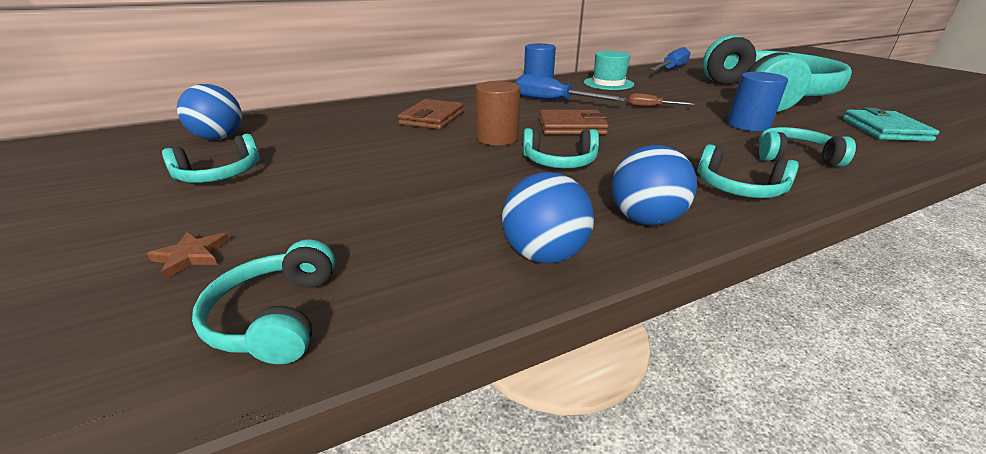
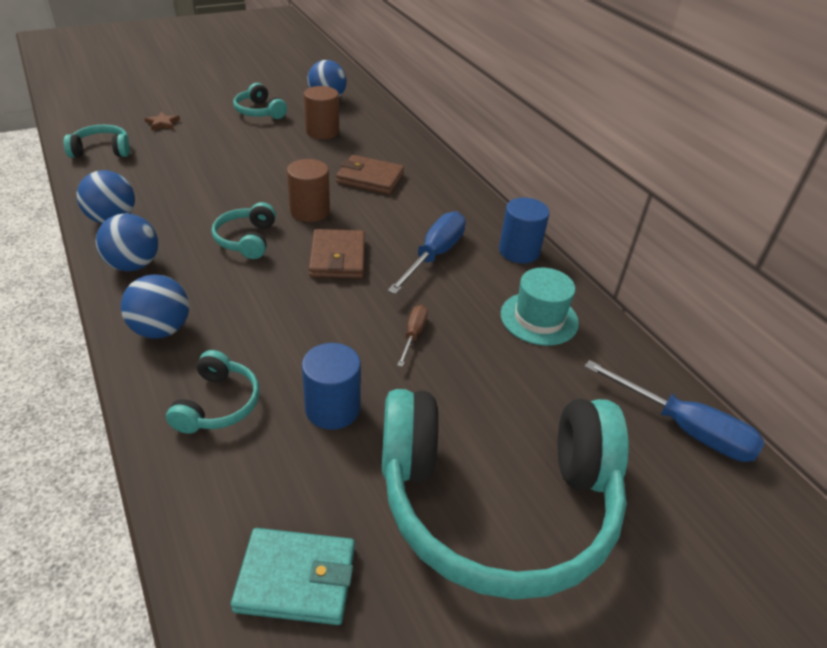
camera: 85 degrees right, 10 degrees up
turquoise headphones [697,144,799,198] -> blue ball [121,274,189,339]
none -> brown cylinder [304,86,339,139]

